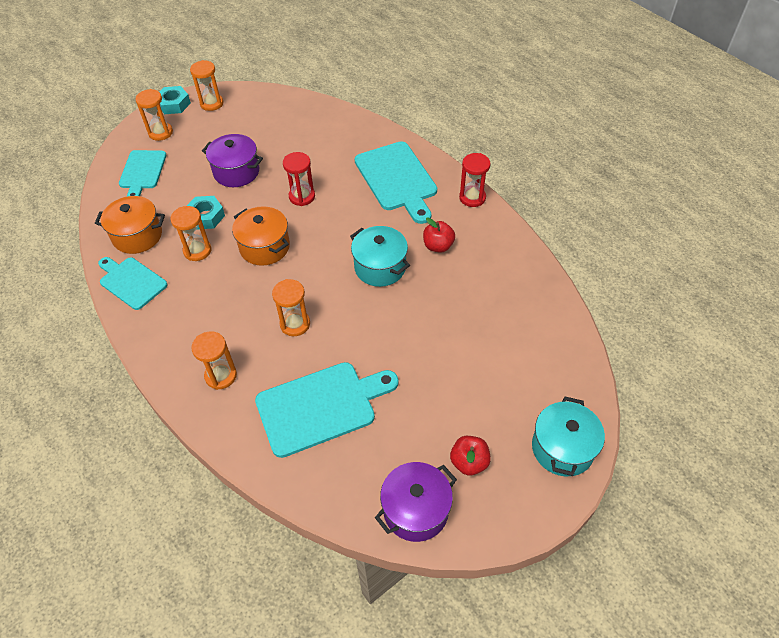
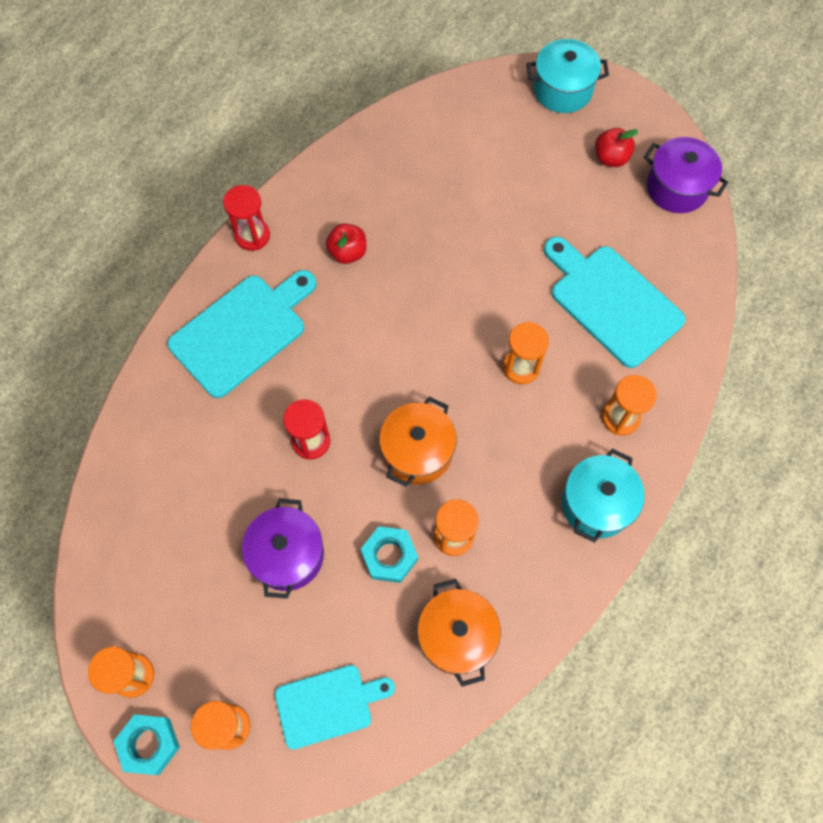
camera: 110 degrees left, 15 degrees up
turquoise cutting board [98,257,168,310] -> none
turquoise pot [350,226,410,287] -> turquoise pot moved to [561,449,645,543]

